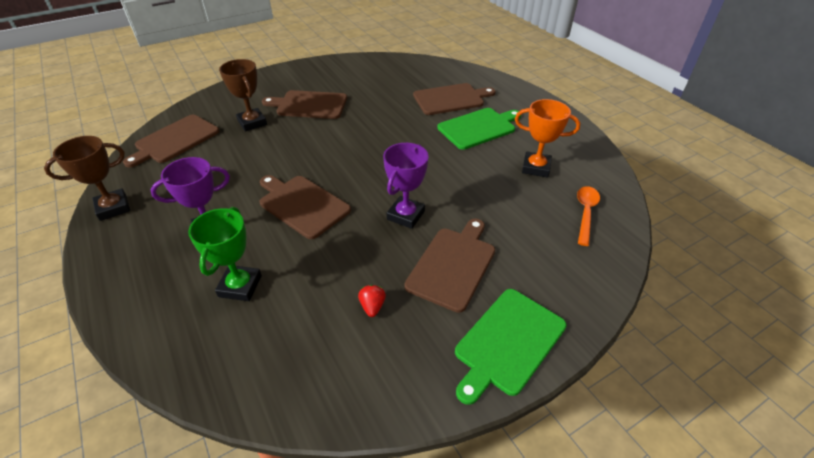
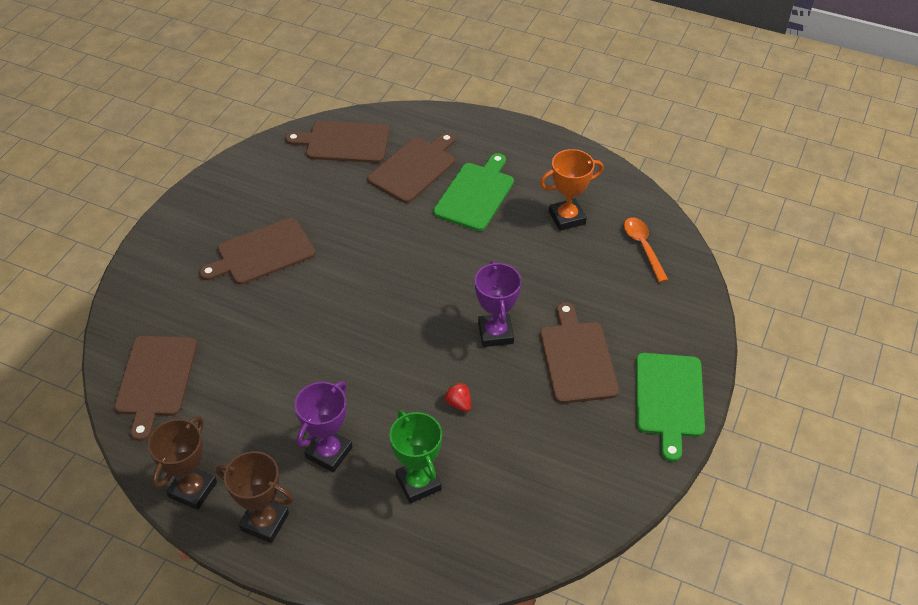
camera: 35 degrees left, 5 degrees up
brown trophy [219,59,267,132] -> brown trophy moved to [216,451,293,543]
brown cutting board [259,175,351,239] -> brown cutting board moved to [285,121,390,163]
red strawberry [358,285,386,317] -> red strawberry moved to [444,382,471,412]

